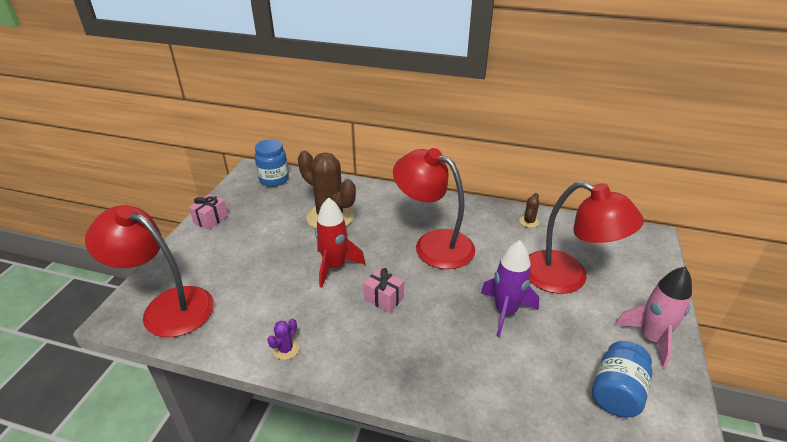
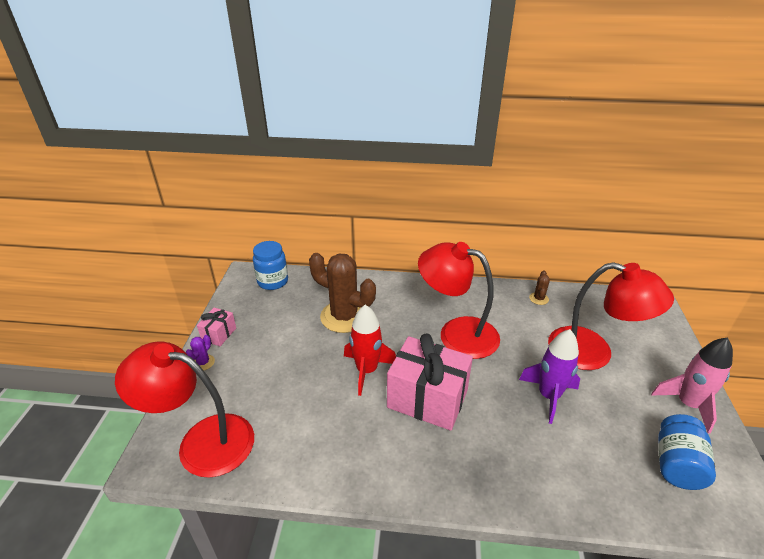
camera: 10 degrees left, 0 degrees up
purple cactus [267,318,299,360] -> purple cactus moved to [186,335,215,370]
pink gift [363,268,404,313] -> pink gift [387,334,473,431], size x2.10

